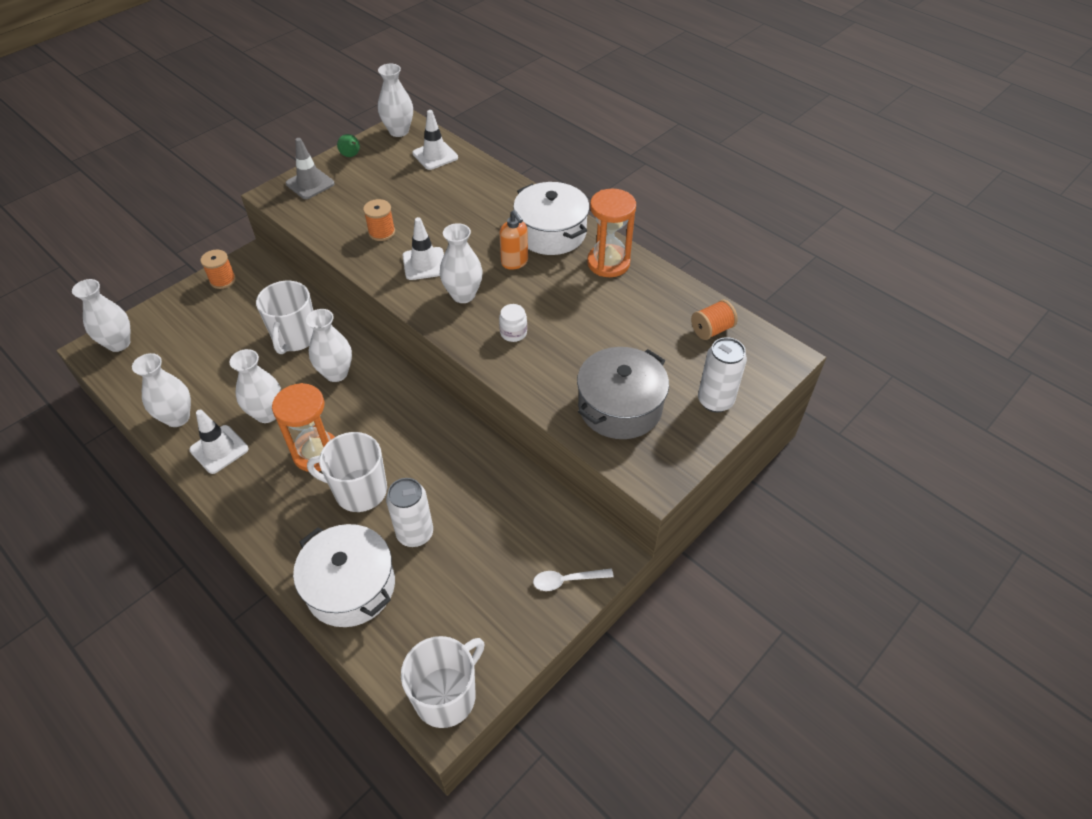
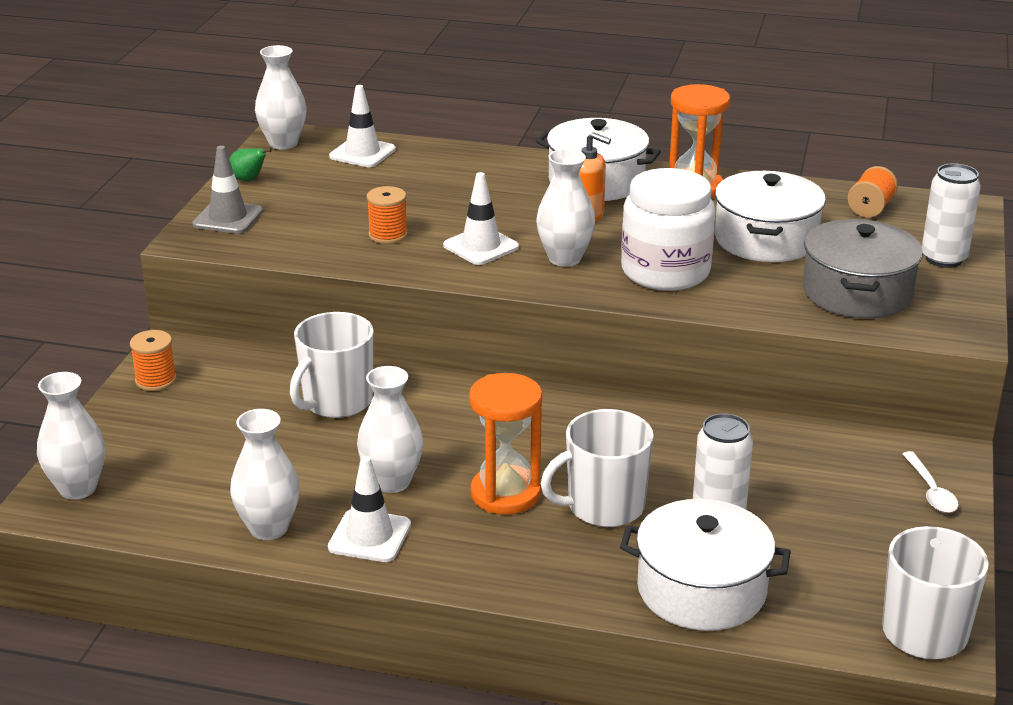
camera: 30 degrees left, 20 degrees down
white mug [256,281,313,354] -> white mug turned 60 degrees clockwise [290,312,374,418]
white vase [306,309,352,382] -> none
white jar [499,304,527,342] -> white jar [621,168,715,291], size x2.41
white spoon [533,568,614,591] -> white spoon turned 60 degrees counterclockwise [902,451,958,513]
none -> white pot [715,171,826,262]

